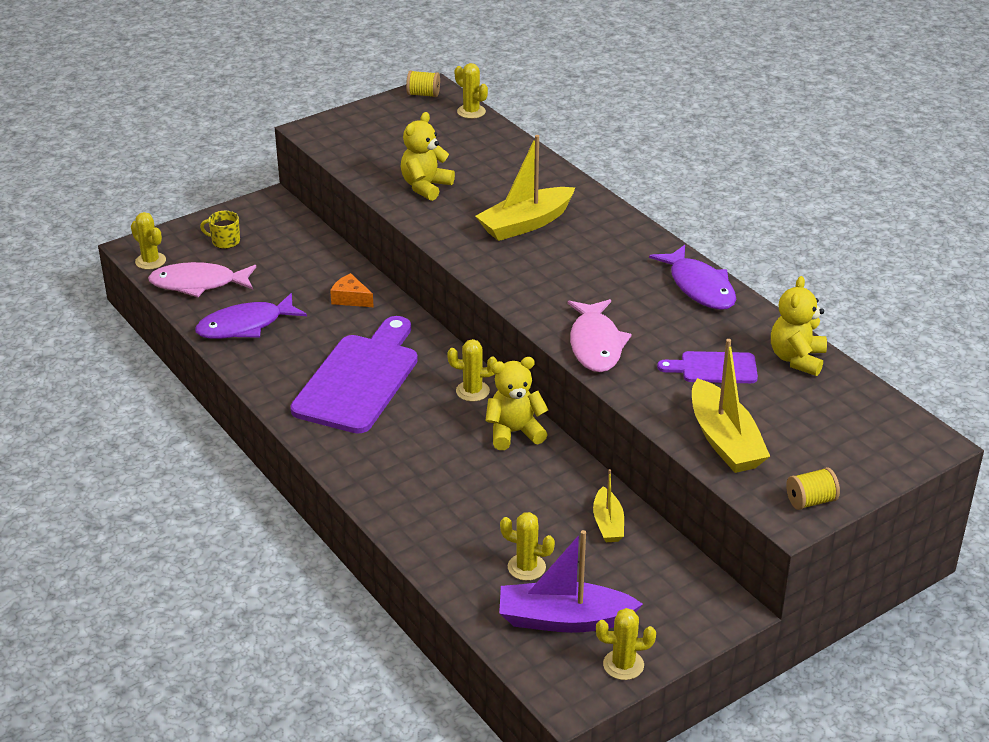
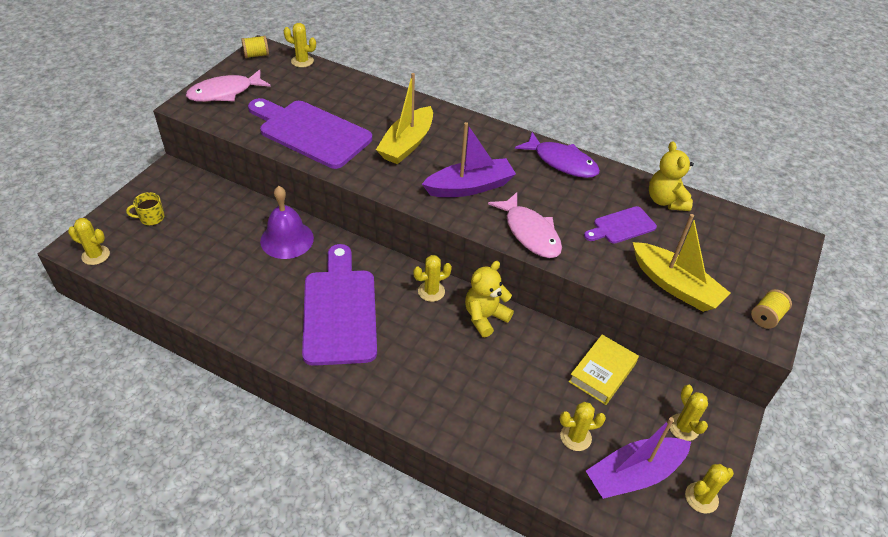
camera: 30 degrees left, 10 degrees up
pink fish [148,262,256,297] -> pink fish moved to [186,69,271,102]
purple fish [195,293,307,339] -> none
orange cheese [330,273,374,307] -> purple bell [260,186,314,259]
yellow teddy bear [401,112,455,201] -> purple cutting board [248,98,372,169]
yellow boat [593,469,624,542] -> yellow book [568,335,639,405]
none -> purple boat [422,122,516,197]
none -> yellow cactus [669,385,708,441]

